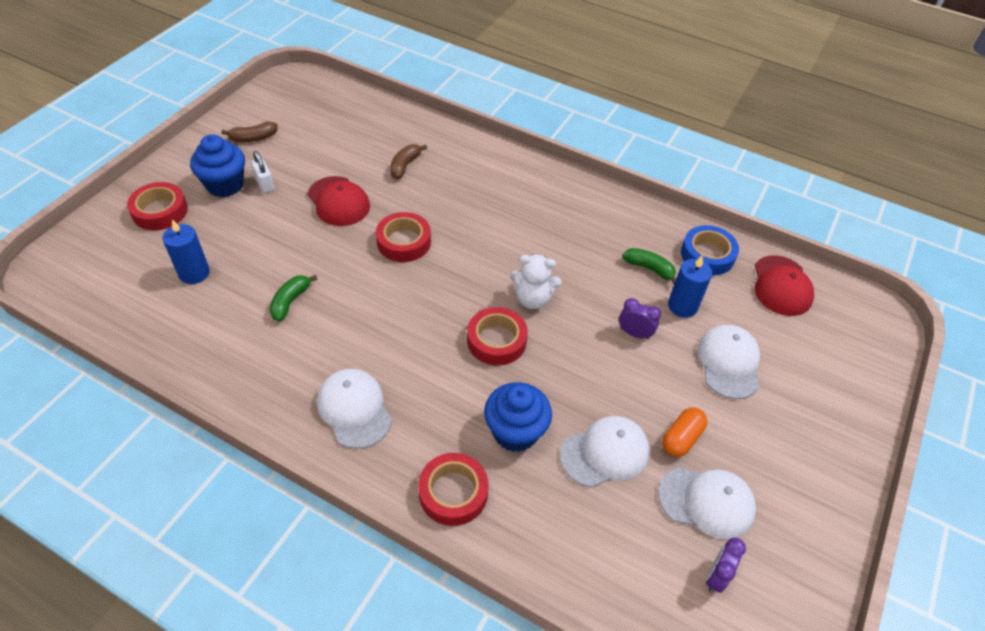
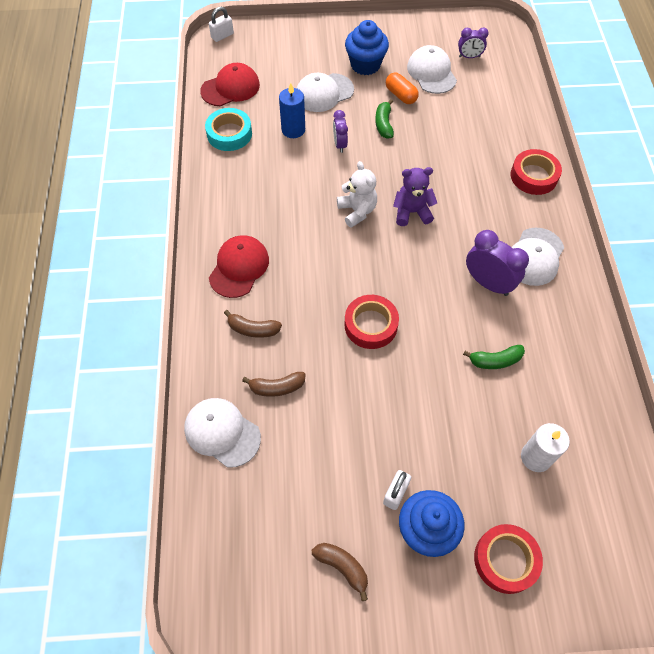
camera: 120 degrees left, 10 degrees up
blue candle [163,219,210,284] -> white candle [521,423,570,472]
red cap [307,176,370,226] -> red cap moved to [209,235,269,298]
red tape [467,307,528,366] -> purple teddy bear [393,167,437,226]
blue cupcake [484,382,552,452] -> blue cupcake moved to [345,20,389,75]
white cap [560,416,650,488] -> white cap moved to [184,398,261,467]
green banana [622,248,676,284] -> green banana moved to [375,99,394,139]
orange capsule [662,407,707,457] -> orange capsule turned 45 degrees clockwise [386,73,419,104]
blue tape [681,225,739,275] -> turquoise tape [205,108,252,151]
none -> white padlock [209,7,234,42]
none -> brown banana [224,310,282,338]
none -> purple clock [466,230,529,296]

